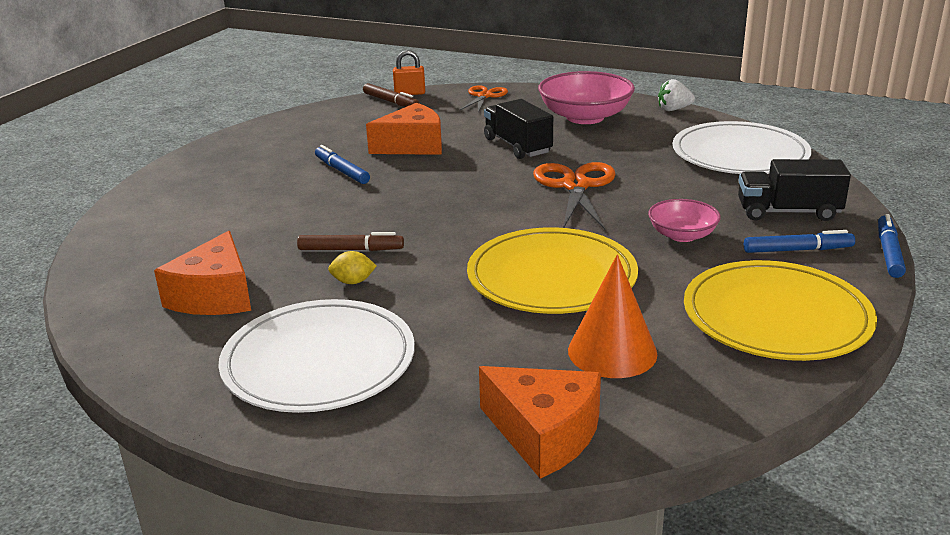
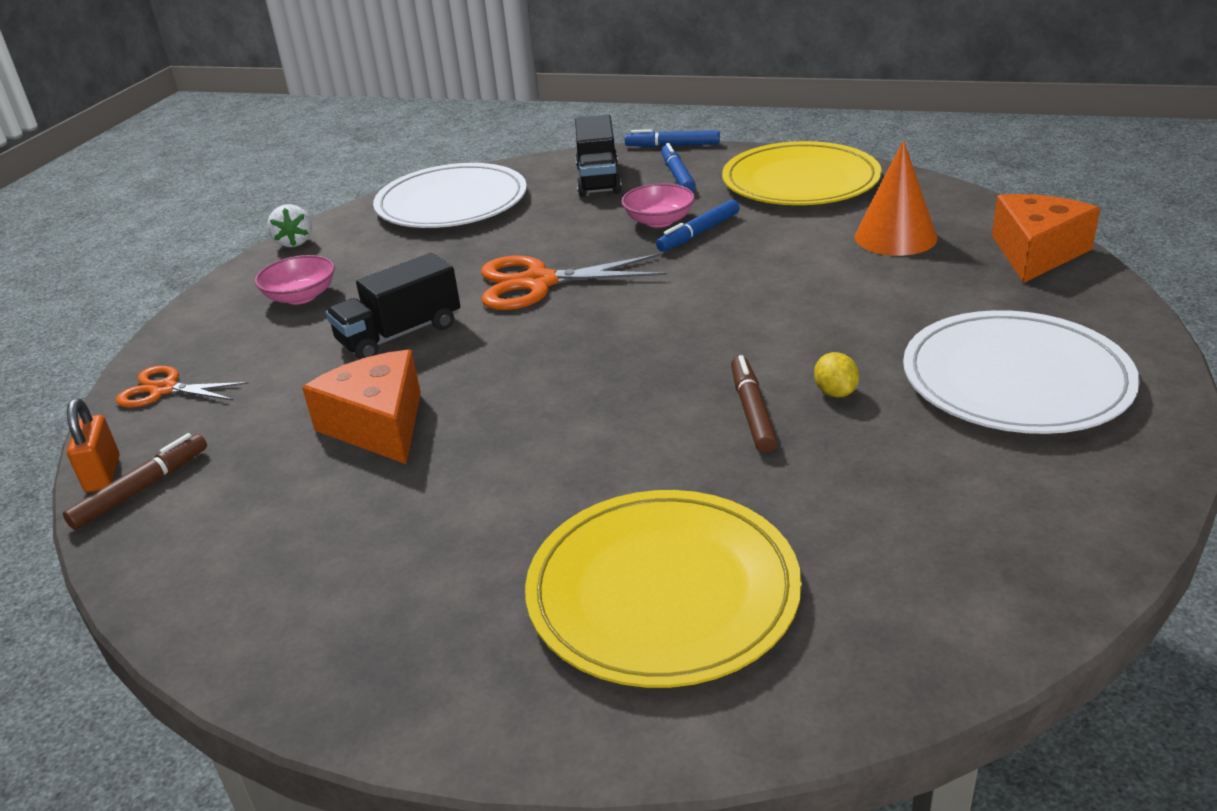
camera: 95 degrees left, 5 degrees up
orange cheese [154,231,251,315] -> none
blue marker [315,145,370,184] -> blue marker moved to [656,199,740,252]
yellow plate [467,227,638,314] -> yellow plate moved to [525,490,802,688]
pink bowl [538,71,635,124] -> pink bowl [255,255,335,304], size x0.57

